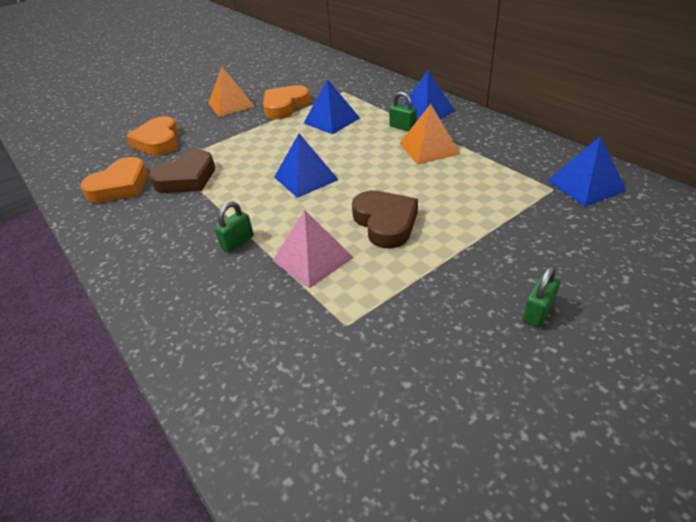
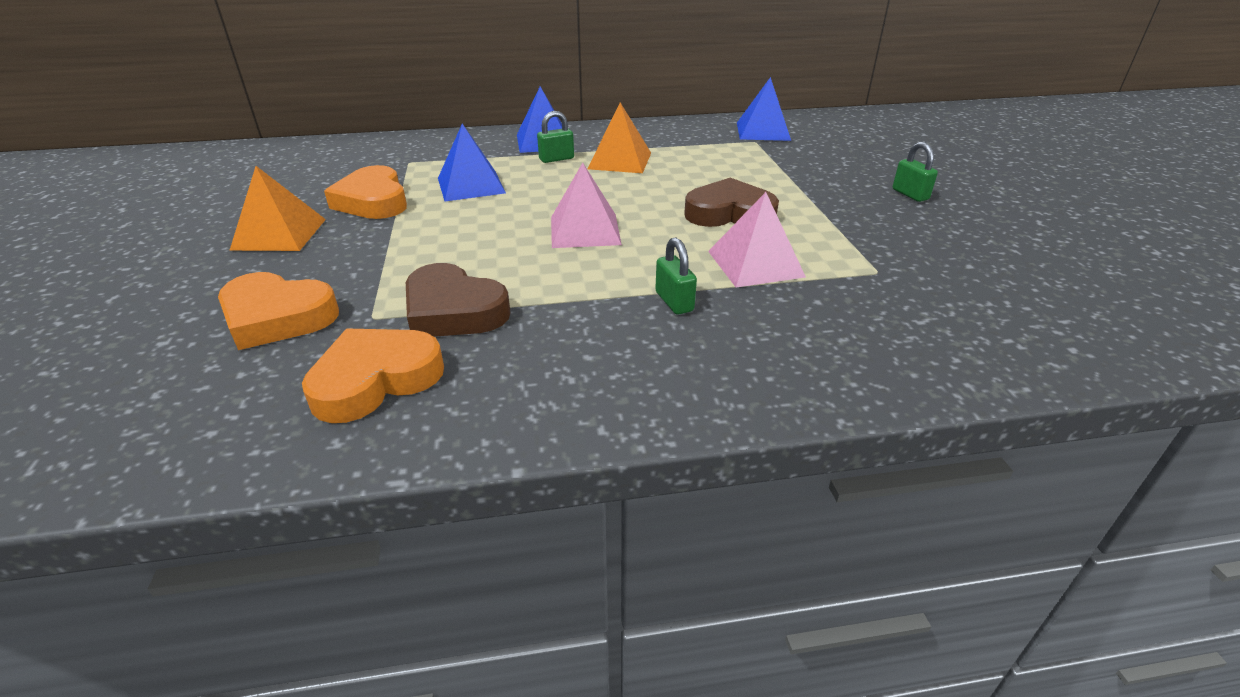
camera: 65 degrees left, 5 degrees down
orange heart [80,157,148,203] -> orange heart turned 105 degrees counterclockwise [302,329,444,423]
brown heart [149,150,215,193] -> brown heart turned 135 degrees clockwise [406,263,511,337]
blue pyramid [274,134,339,198] -> pink pyramid [551,163,622,248]

